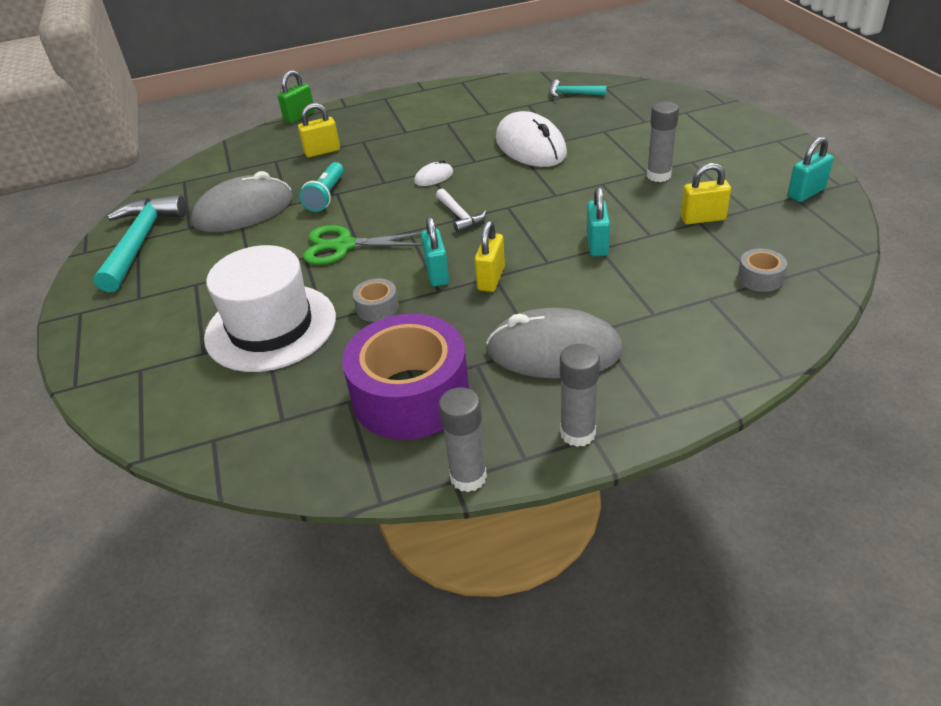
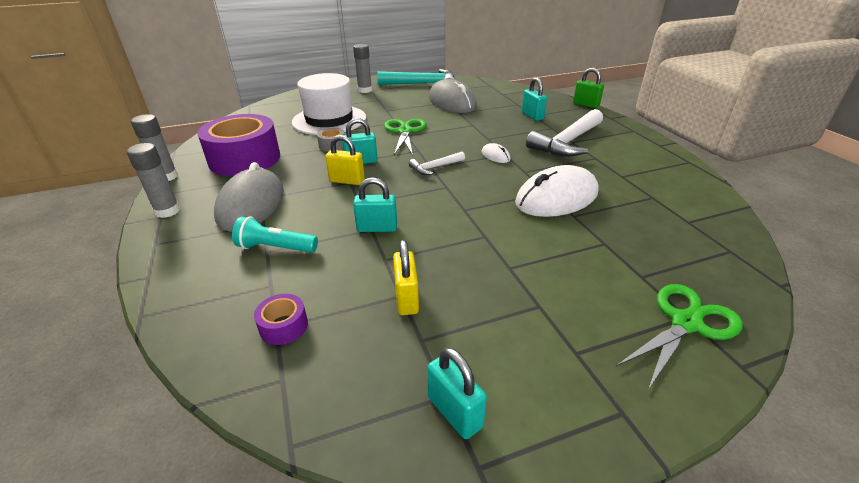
camera: 85 degrees right, 5 degrees down
yellow padlock [298,103,340,157] -> turquoise padlock [522,77,547,121]
turquoise flashlight [299,162,344,212] -> turquoise flashlight moved to [232,216,318,253]
turquoise hammer [549,79,607,98] -> none
grey glue stick [647,102,679,182] -> grey glue stick moved to [353,44,372,93]
grey tape [738,249,787,292] -> purple tape [254,294,308,345]
none -> white hammer [526,109,603,157]
none -> green scissors [616,284,743,389]

